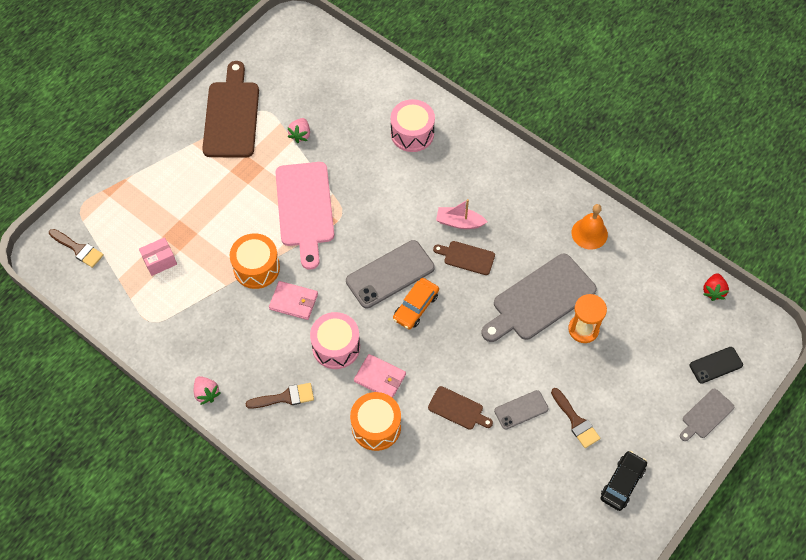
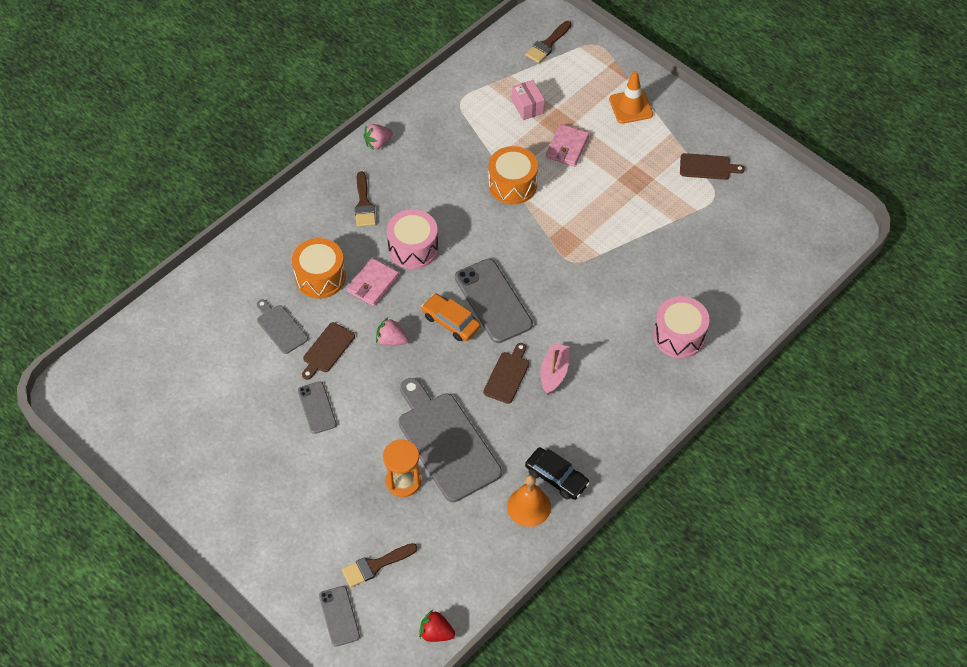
camera: 95 degrees right, 5 degrees down
brown cutting board [202,61,259,158] -> brown cutting board [680,153,745,180], size x0.50
pink wallet [269,281,318,320] -> pink wallet moved to [546,124,589,167]
pink cutting board [275,162,334,270] -> none
pink strawberry [287,118,310,143] -> pink strawberry moved to [376,317,408,346]
brown brush [551,388,600,448] -> brown brush moved to [342,543,418,587]
black car [601,451,647,511] -> black car moved to [525,447,590,500]
grey cutting board [680,389,734,441] -> grey cutting board moved to [257,300,308,354]
black phone [690,347,743,384] -> grey phone [319,586,360,647]
none -> orange traffic cone [609,71,653,124]

